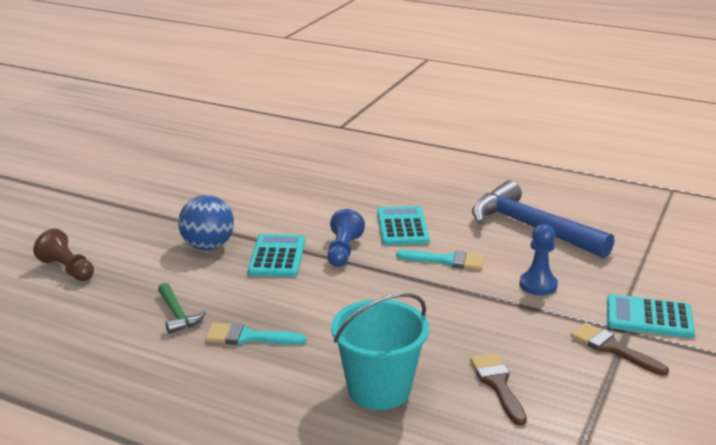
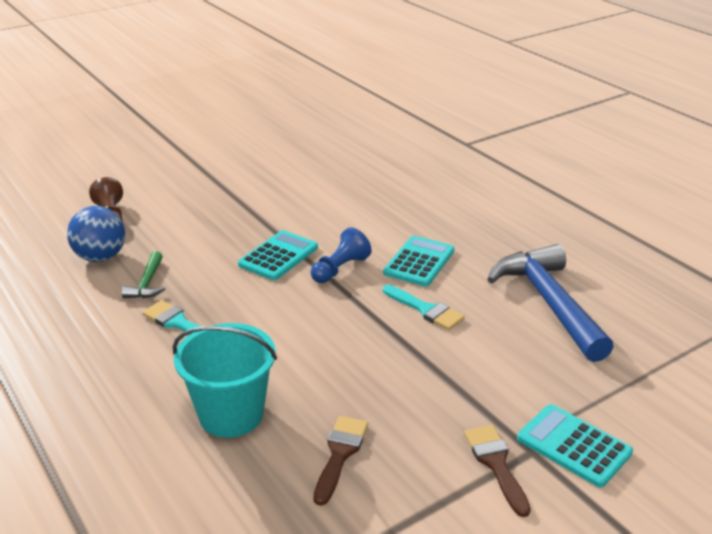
camera: 30 degrees right, 5 degrees up
blue ball [178,195,234,250] -> blue ball moved to [67,206,125,262]
blue pawn [519,224,558,295] -> none

